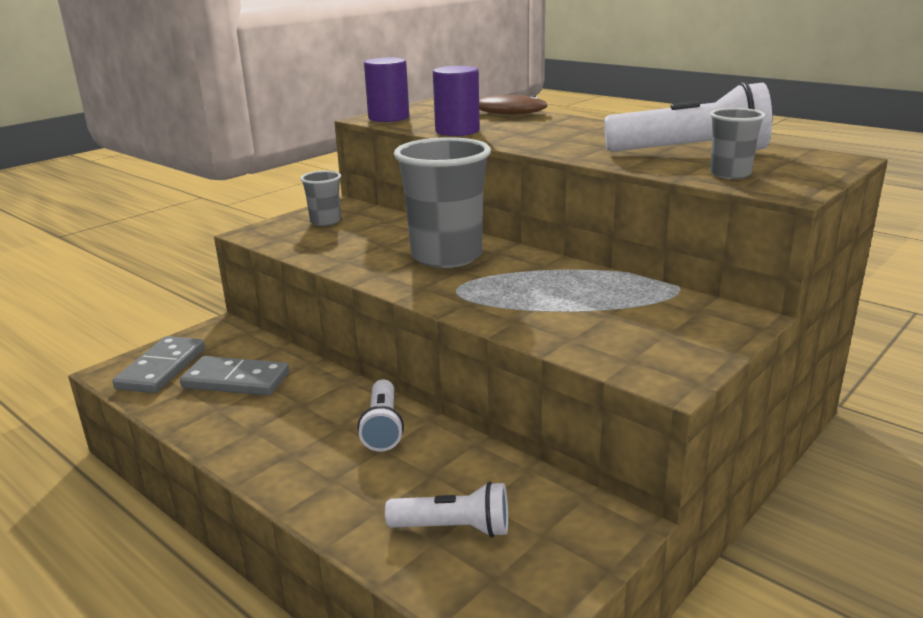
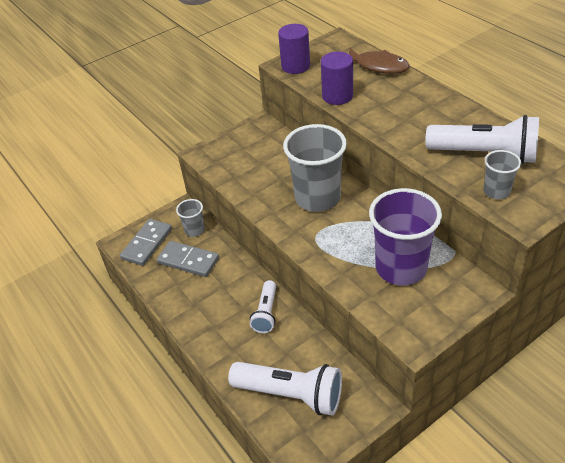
camera: 15 degrees right, 20 degrees up
grey cup [300,171,341,226] -> grey cup moved to [176,199,205,237]
white flashlight [385,481,508,538] -> white flashlight [228,362,342,416], size x1.73
none -> purple cup [369,188,442,285]

